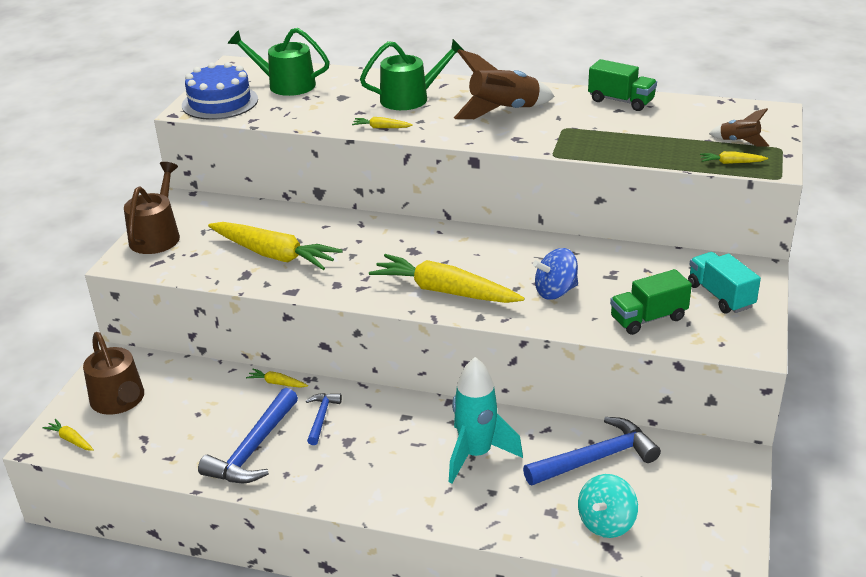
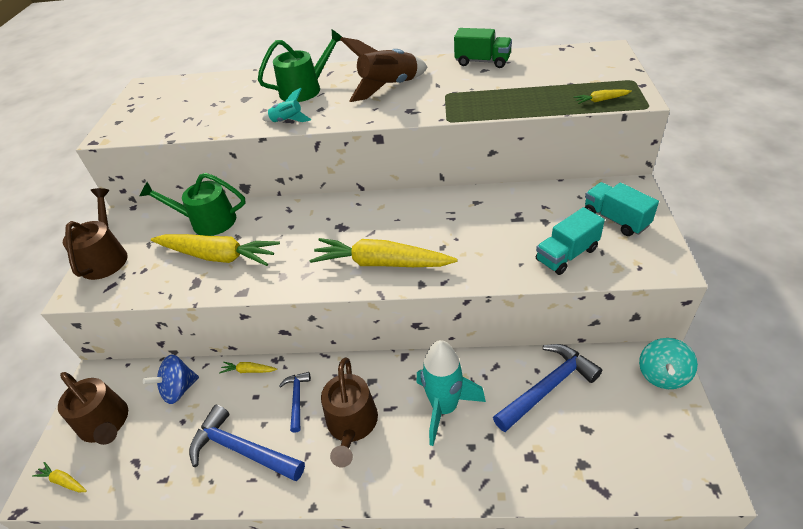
camera: 10 degrees left, 10 degrees up
blue cake [182,62,258,120] -> none
blue hammer [198,388,298,483] -> blue hammer turned 105 degrees clockwise [189,405,305,481]
green watering can [228,28,330,96] -> green watering can moved to [139,173,246,236]
yellow carrot [352,117,413,128] -> turquoise rocket [262,88,312,122]
blue spinning top [533,248,578,300] -> blue spinning top moved to [143,354,199,404]
turquoise spinning top [578,474,638,538] -> turquoise spinning top moved to [639,338,698,389]
green truck [610,269,692,335] -> turquoise truck [536,207,605,275]
brown rocket [709,108,769,146] -> none
none -> brown watering can [321,357,378,467]

